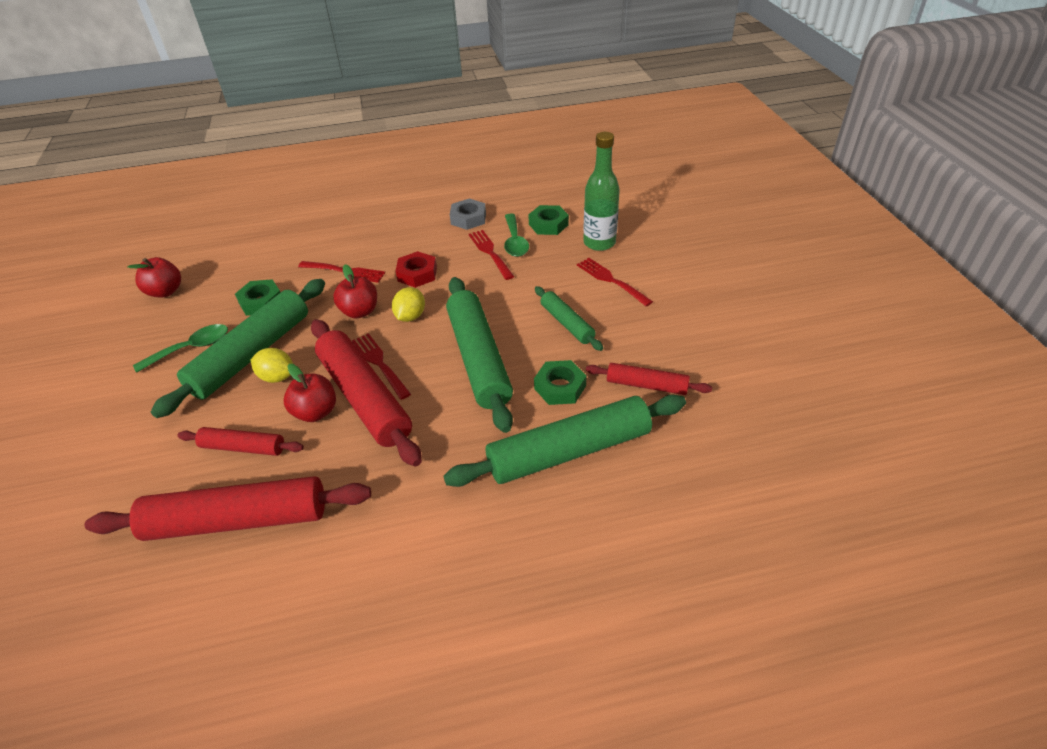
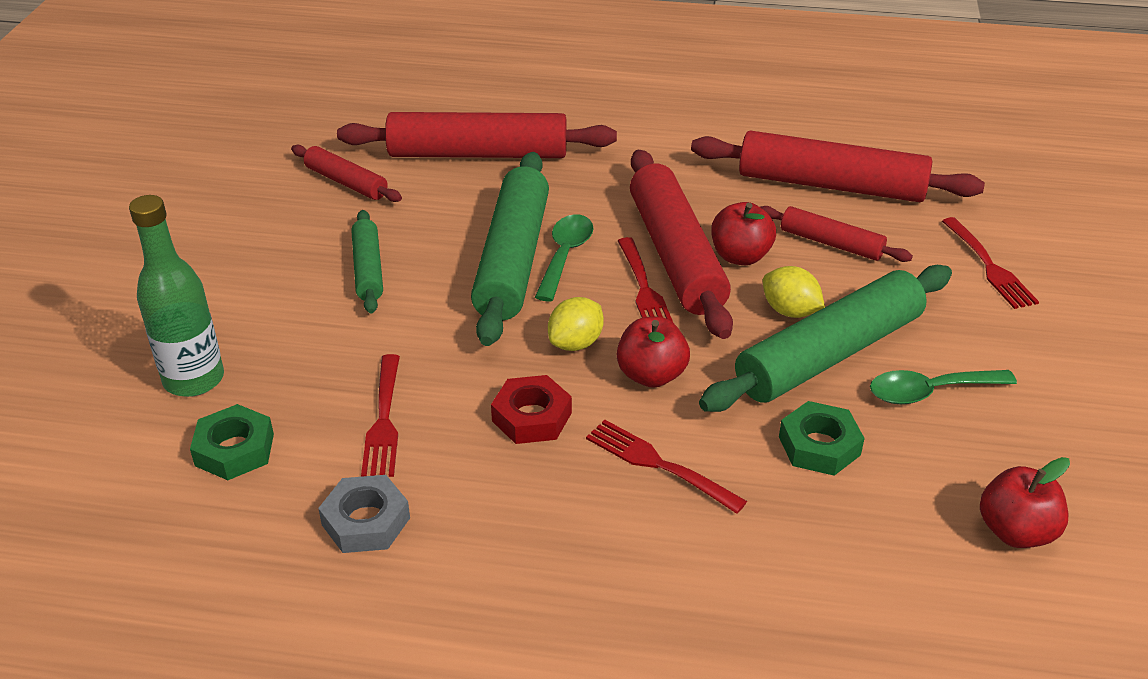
camera: 160 degrees left, 5 degrees down
green rolling pin [443,395,686,487] -> red rolling pin [337,112,617,158]
green spoon [504,213,529,257] -> green spoon moved to [535,214,594,301]
green nut [534,360,587,405] -> none
red fork [577,258,653,306] -> red fork moved to [942,217,1039,309]

